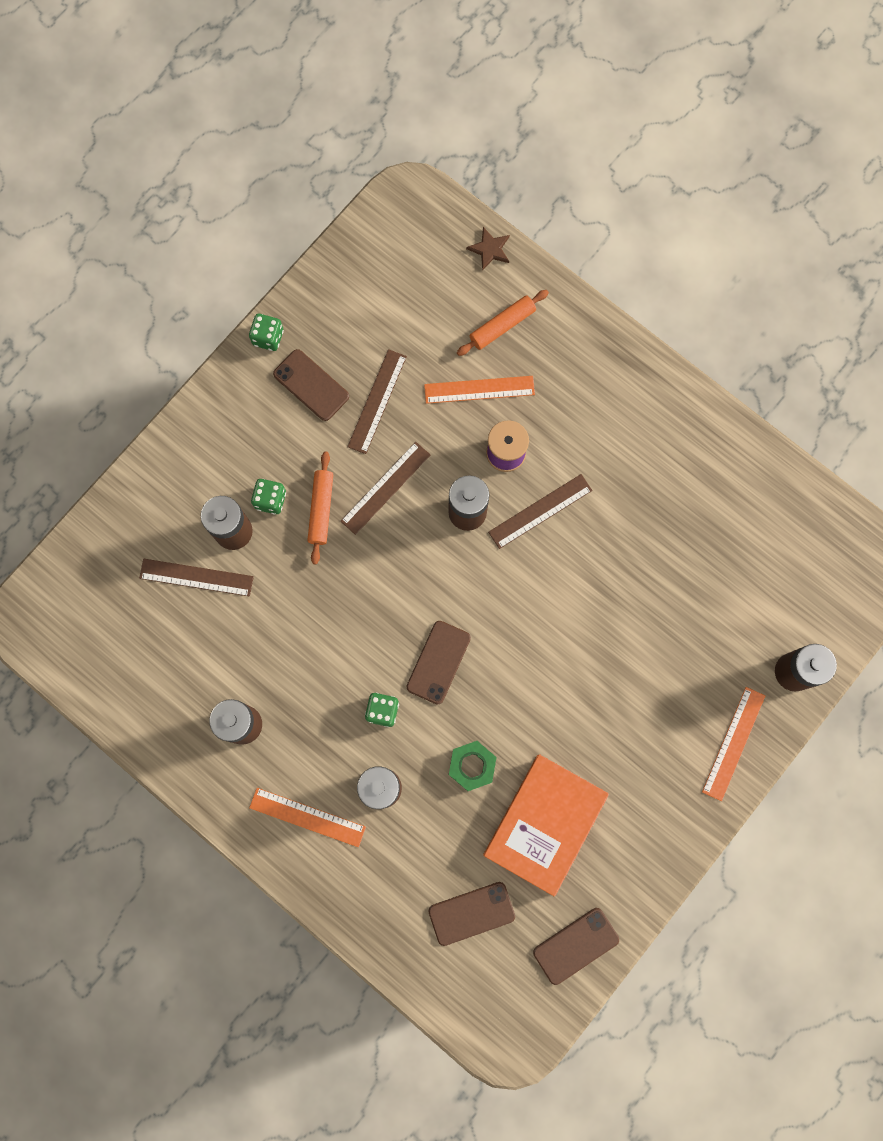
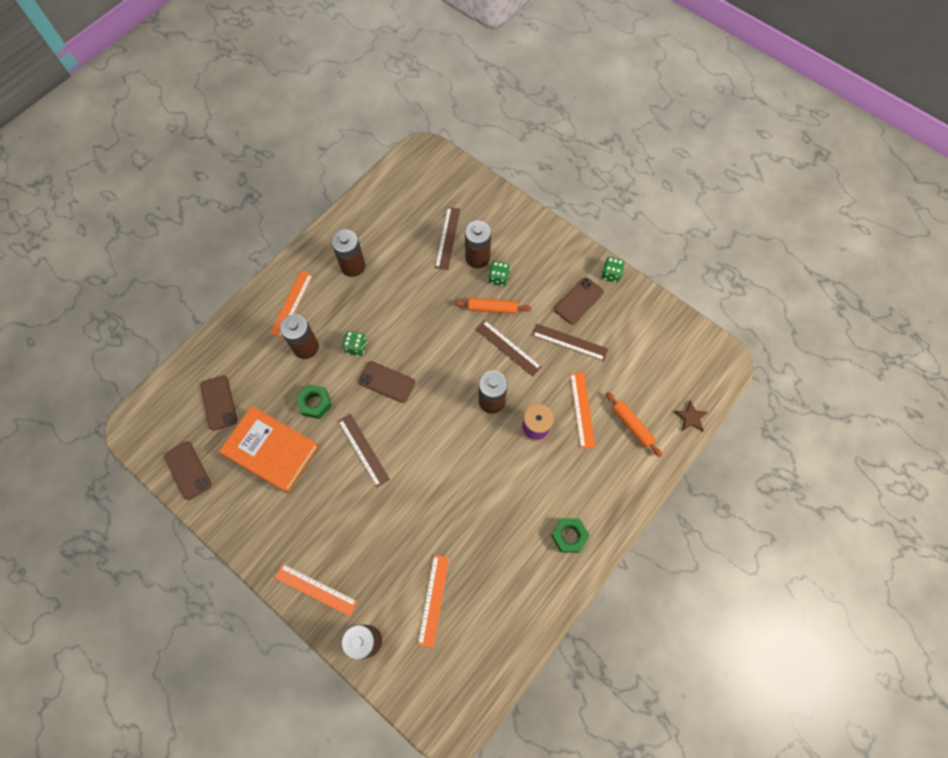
camera: 90 degrees right, 10 degrees down
brown ruler [488,474,592,549] -> brown ruler moved to [338,414,390,488]
none -> orange ruler [418,555,449,648]
none -> green nut [551,518,589,553]

